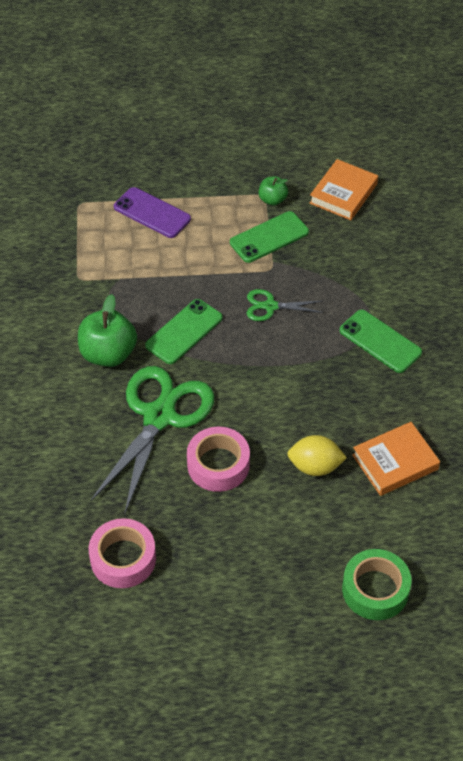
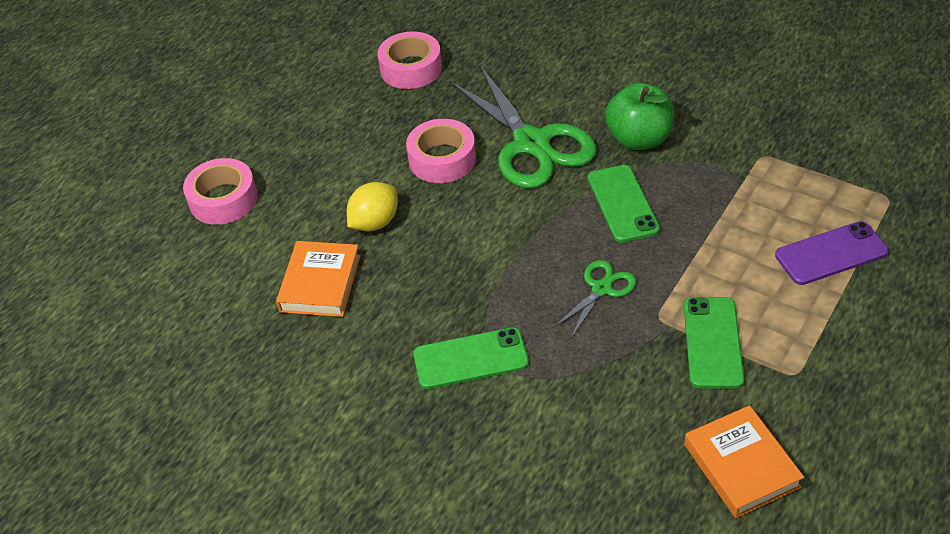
camera: 130 degrees right, 5 degrees down
green apple [259,176,288,205] -> none
green tape [342,549,411,620] -> pink tape [183,158,258,225]

